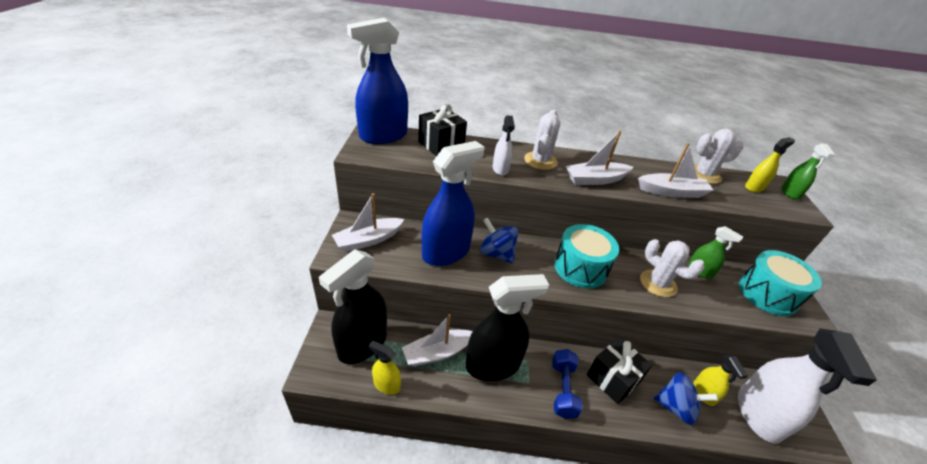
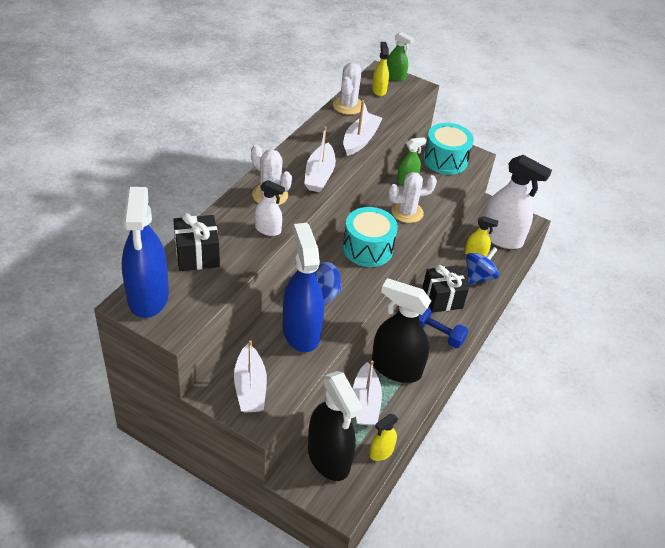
camera: 65 degrees left, 5 degrees up
black spray bottle [466,274,549,381] -> black spray bottle turned 75 degrees counterclockwise [372,278,431,383]

